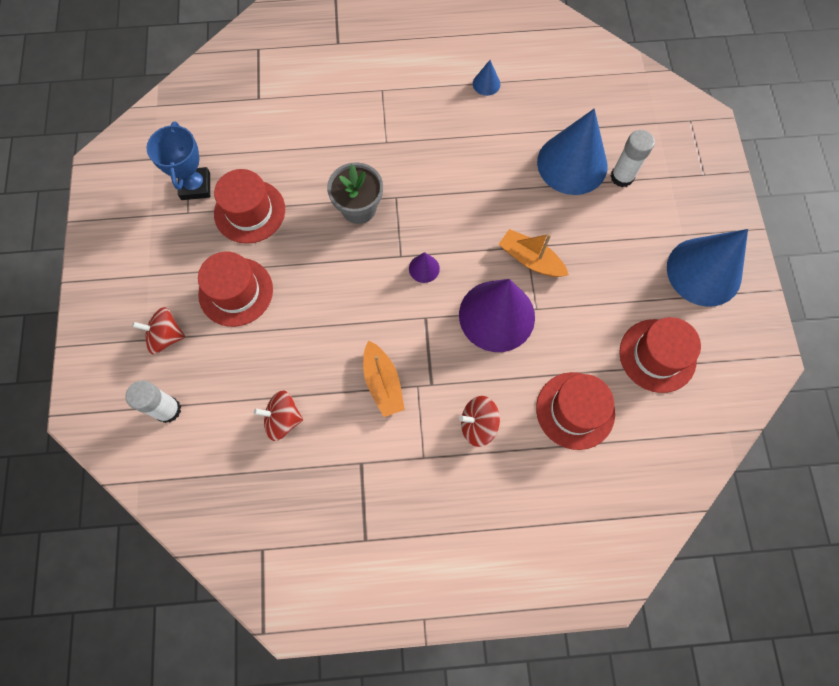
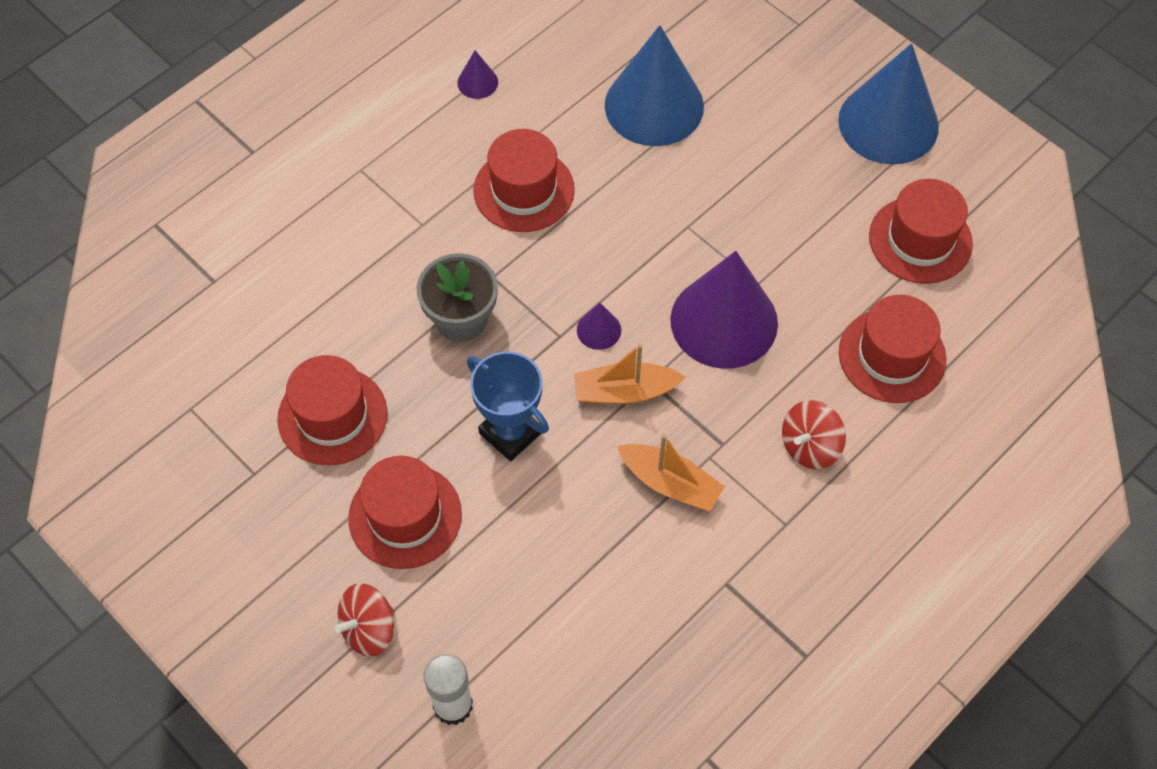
camera: 40 degrees left, 10 degrees down
blue trophy [147,122,210,200] -> blue trophy moved to [467,351,549,461]
red spinning top [254,391,303,441] -> none
blue cone [473,60,501,96] -> purple cone [457,51,498,99]
orange boat [499,229,569,277] -> orange boat moved to [574,344,685,404]
white glue stick [611,130,655,187] -> none
none -> red hat [474,129,575,232]

